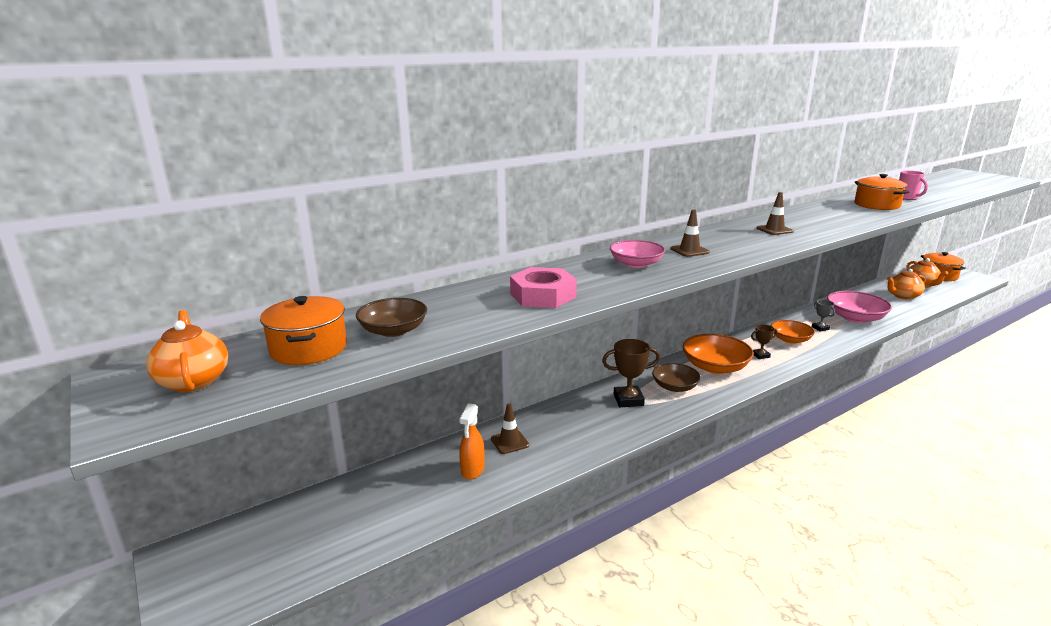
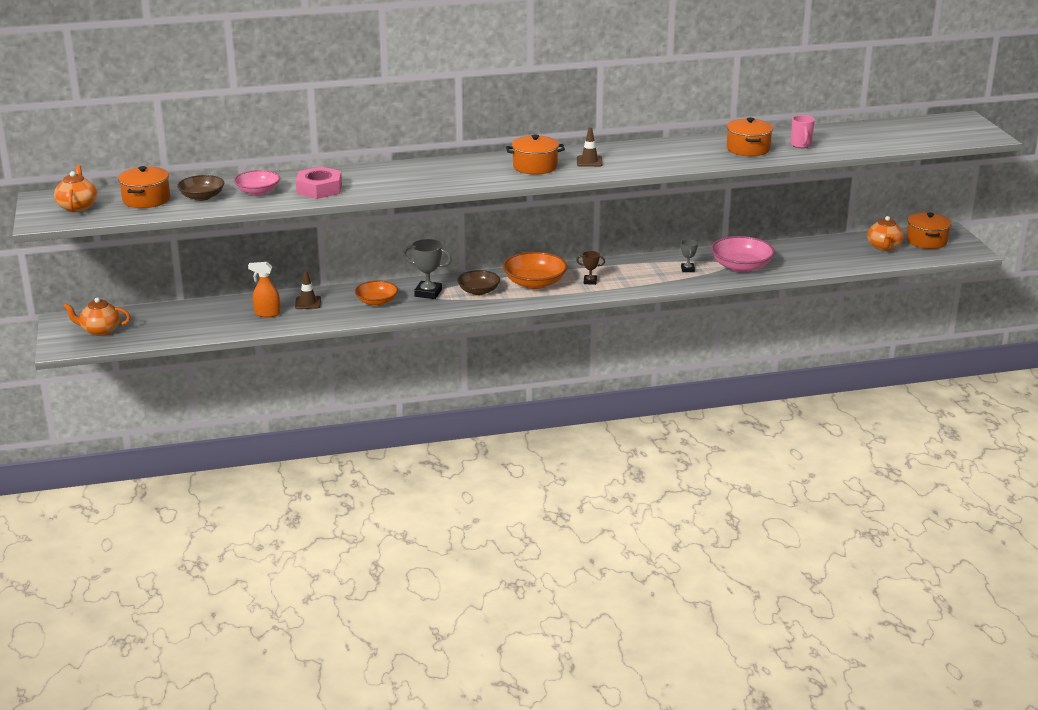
camera: 20 degrees right, 5 degrees up
orange spray bottle [459,403,485,480] -> orange spray bottle turned 60 degrees clockwise [248,262,280,317]
brown trophy [602,339,660,407] -> grey trophy [403,239,452,299]
pink bowl [610,240,665,268] -> pink bowl moved to [234,170,280,195]
brown traffic cone [670,209,710,257] -> none
orange bowl [771,320,815,344] -> orange bowl moved to [355,281,398,306]
orange teapot [887,269,926,300] -> orange teapot moved to [63,297,131,336]
none -> orange pot [506,135,565,175]

